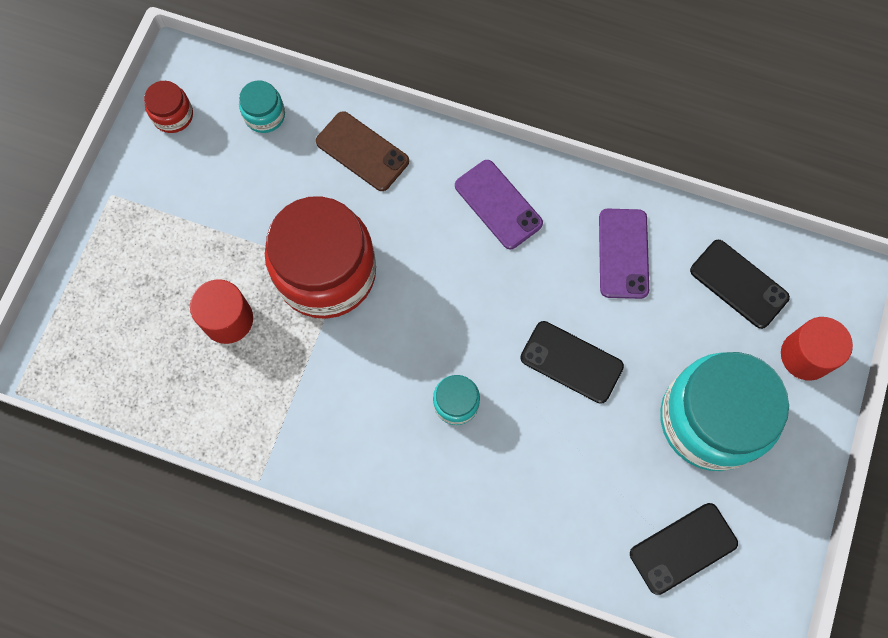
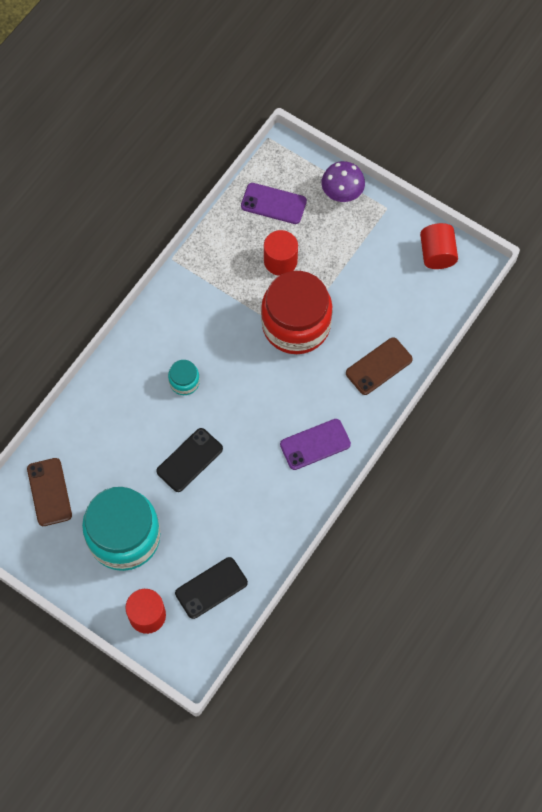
camera: 105 degrees right, 5 degrees down
red jar [144,81,193,133] -> red cylinder [420,223,458,269]
turquoise jar [239,81,285,133] -> none
purple phone [599,209,649,299] -> purple phone moved to [241,183,307,224]
black phone [630,503,738,595] -> brown phone [27,458,72,526]
none -> purple mushroom [321,161,365,202]

